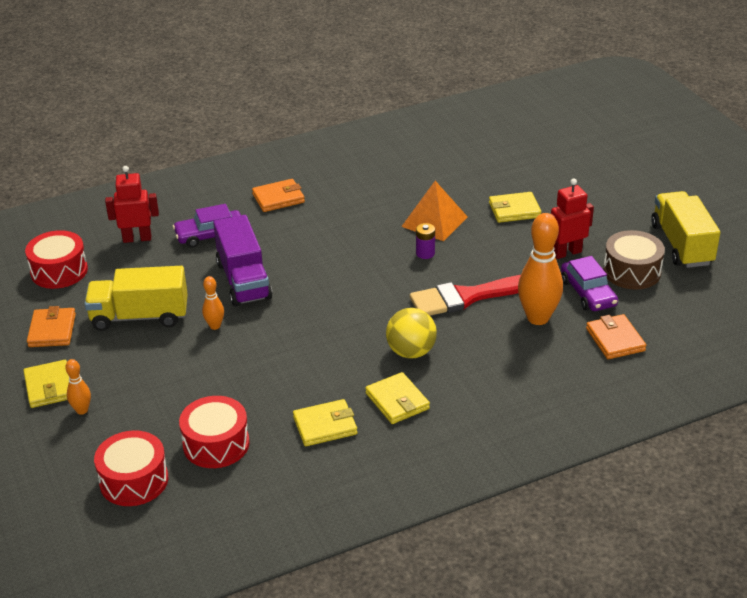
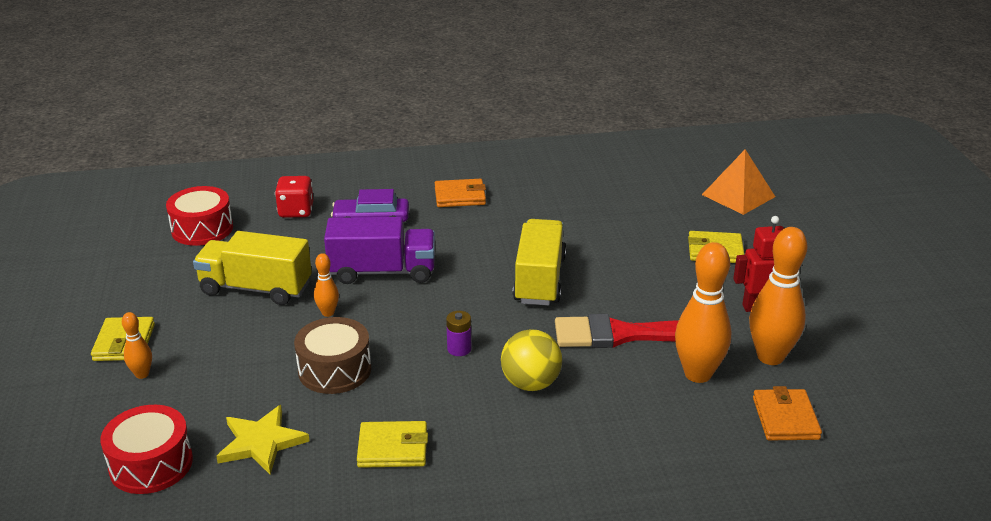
camera: 15 degrees right, 5 degrees down
orange wallet [27,306,76,347] -> none
red robot [105,166,159,243] -> red dice [275,176,313,218]
red drum [179,396,250,468] -> yellow star [216,405,310,474]
purple truck [213,215,272,306] -> purple truck turned 90 degrees counterclockwise [324,217,435,284]
yellow wallet [365,372,430,424] -> none
orange pyramid [401,181,468,241] -> orange pyramid moved to [702,149,775,215]
purple battery [416,223,435,259] -> purple battery moved to [446,311,471,356]
purple car [561,256,618,311] -> orange bowling pin [749,227,807,365]
brown drum [603,230,665,289] -> brown drum moved to [294,317,371,394]
yellow truck [651,191,720,268] -> yellow truck moved to [513,219,566,306]

